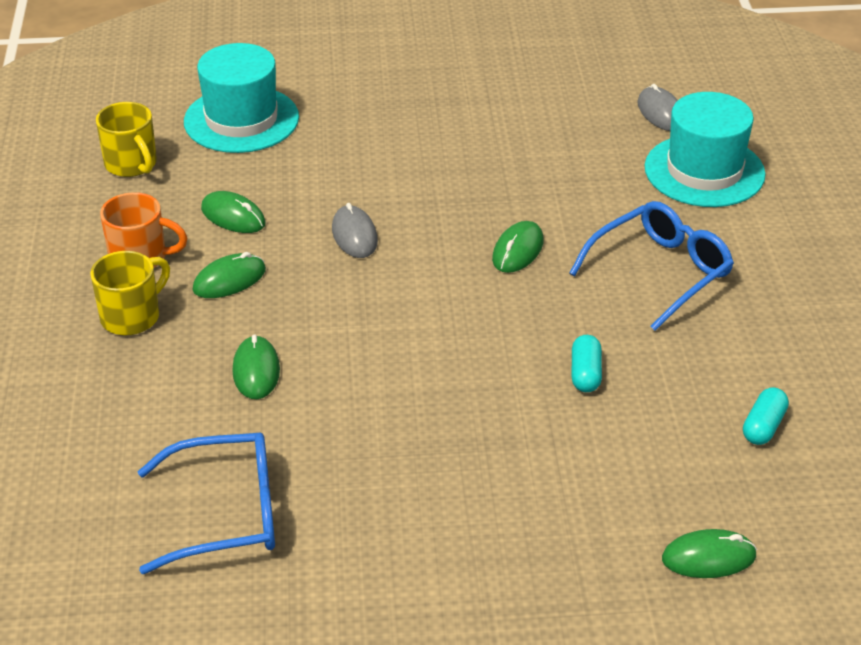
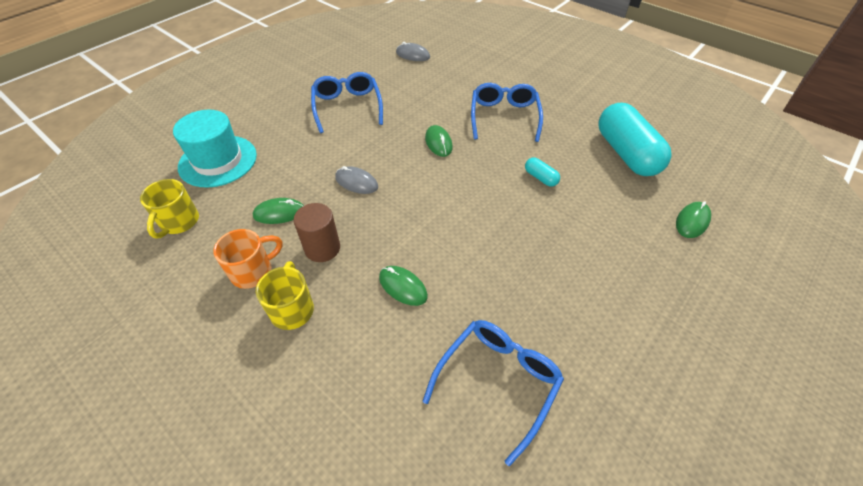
camera: 45 degrees left, 10 degrees up
yellow mug [96,102,157,177] -> yellow mug turned 90 degrees clockwise [140,179,199,238]
green mouse [192,252,266,298] -> brown cylinder [294,203,340,262]
turquoise hat [644,92,766,207] -> none
turquoise capsule [743,387,789,445] -> turquoise capsule [599,103,672,176], size x2.40
none -> blue glasses [311,72,383,133]

